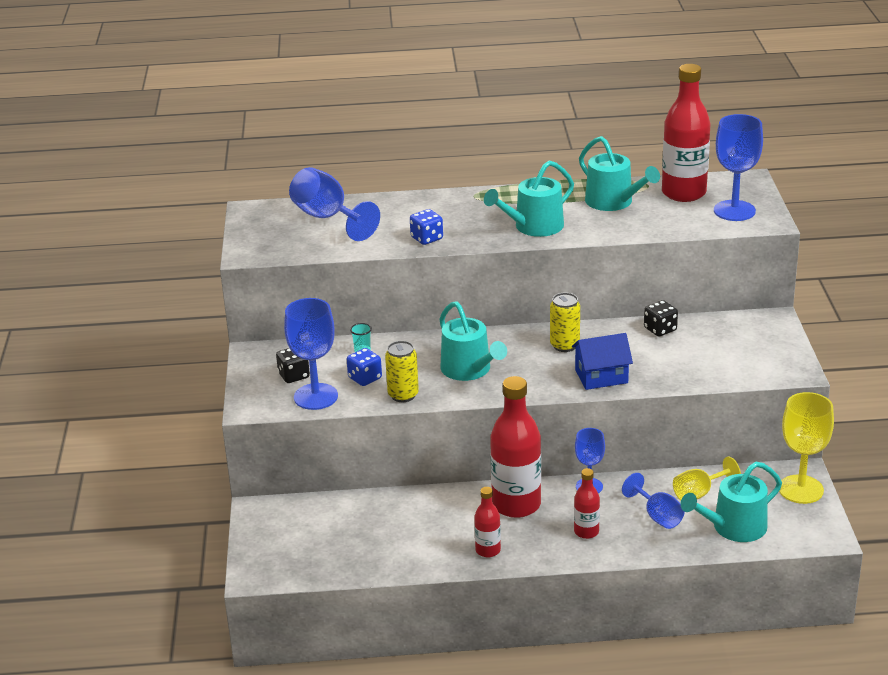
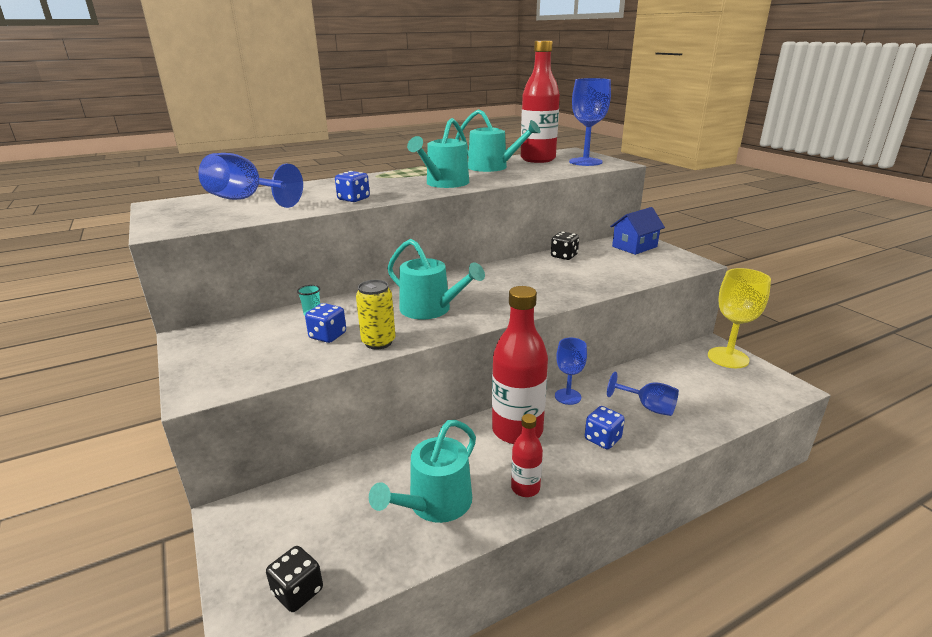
camera: 25 degrees left, 5 degrees down
black dice [276,348,310,383] -> black dice moved to [266,546,323,612]
blue goblet [284,298,338,410] -> none
yellow can [550,293,580,352] -> none
blue house [572,333,633,390] -> blue house moved to [610,207,665,255]
red bottle [574,468,600,539] -> blue dice [585,406,625,450]
yellow goblet [673,457,741,500] -> none
turquoise watering can [680,462,782,542] -> turquoise watering can moved to [369,420,476,523]

